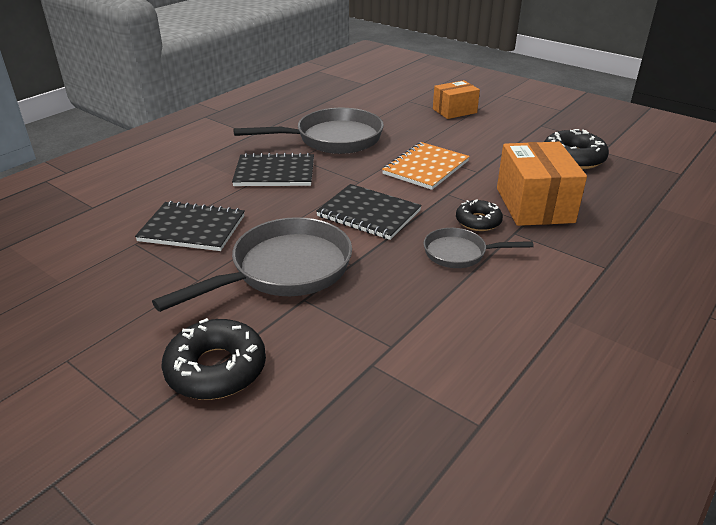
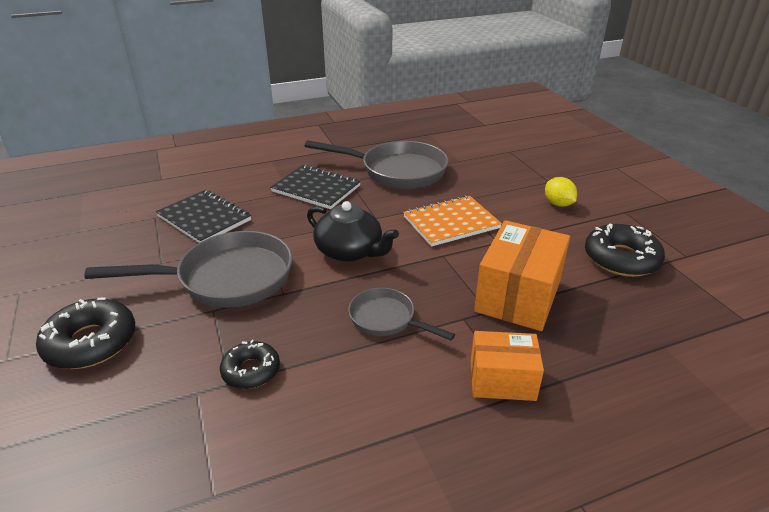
camera: 30 degrees right, 0 degrees up
black notebook [316,184,422,240] -> black teapot [307,201,399,262]
orange box [433,80,480,119] -> orange box moved to [471,331,544,401]
black donut [456,199,503,231] -> black donut moved to [220,340,280,389]
none -> yellow lemon [545,177,577,207]

